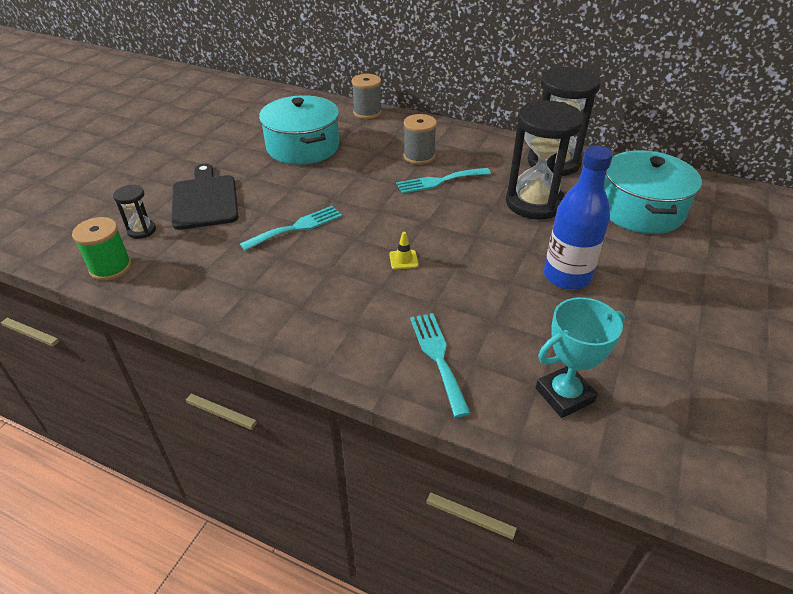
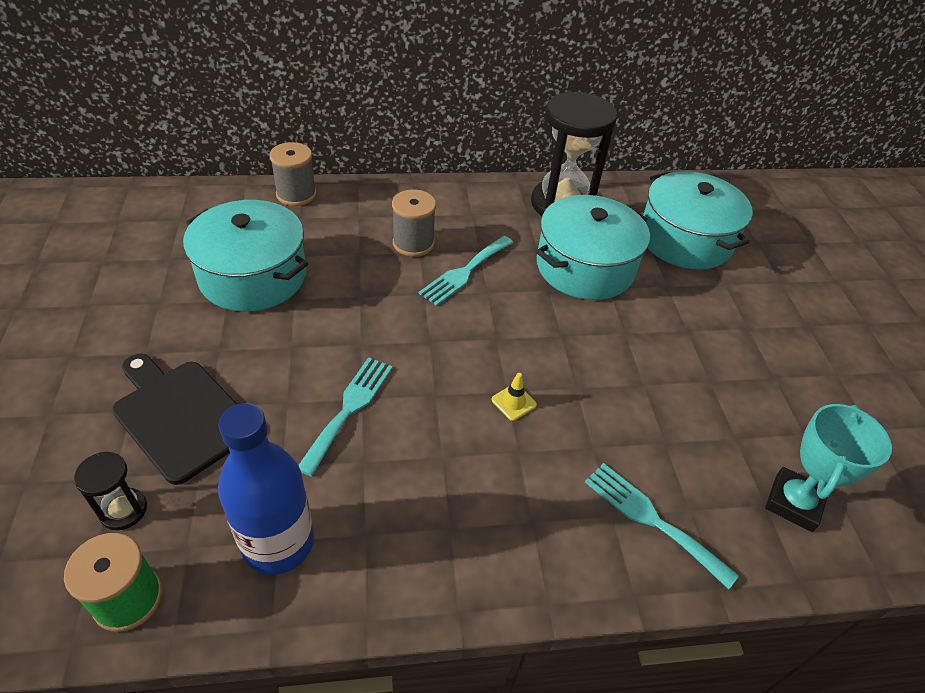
camera: 35 degrees left, 5 degrees up
black hourglass [506,100,584,219] -> turquoise pot [536,195,650,300]
blue bottle [544,145,613,290] -> blue bottle moved to [218,403,314,575]

